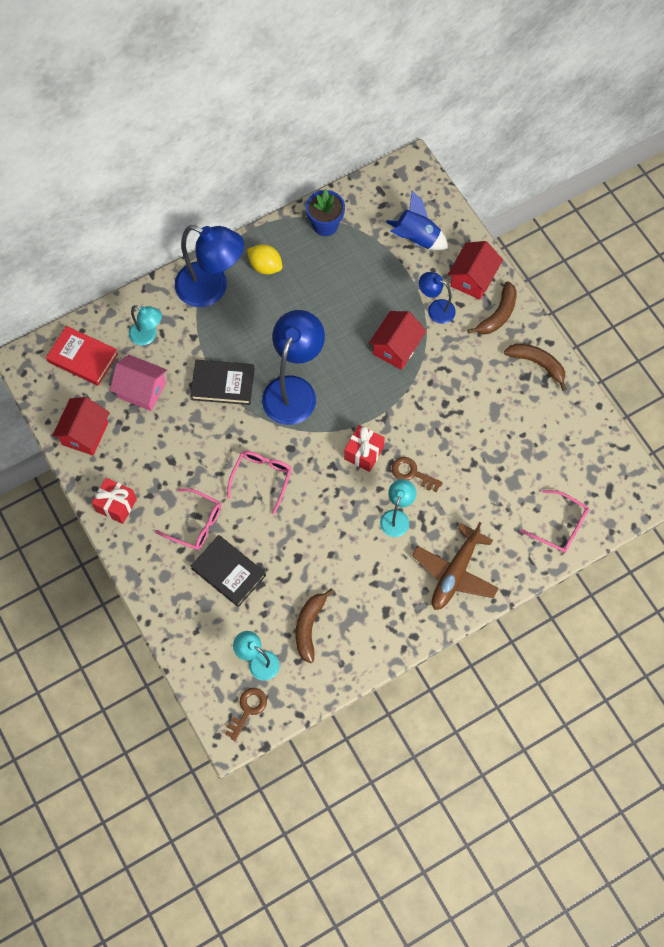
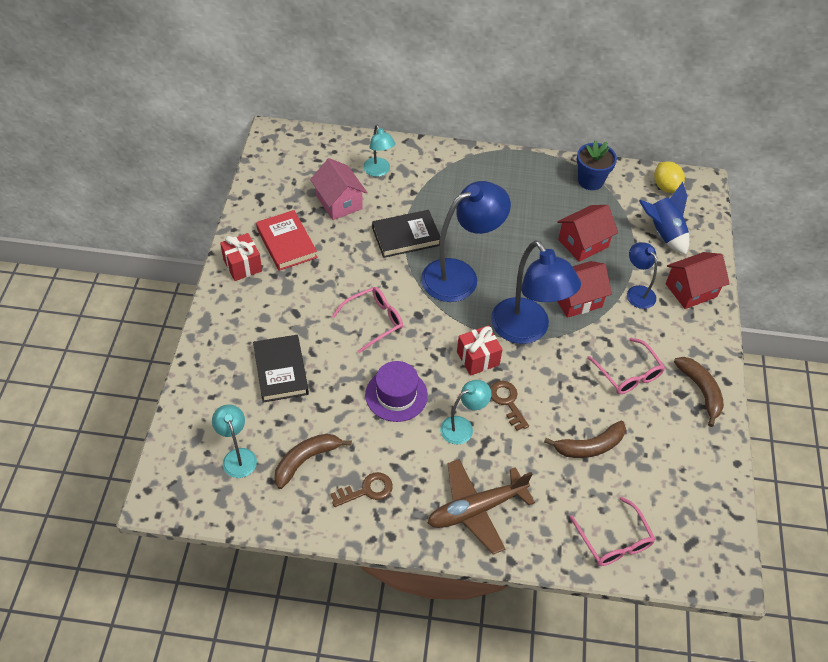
camera: 35 degrees right, 15 degrees down
red book [46,326,118,386] -> red book moved to [256,210,317,271]
red house [52,397,110,455] -> red house moved to [557,205,618,262]
pink glasses [155,488,221,550] -> pink glasses moved to [587,338,665,394]
blue lamp [175,225,244,307] -> blue lamp moved to [491,240,581,344]
black book [190,360,255,405] -> black book turned 60 degrees counterclockwise [372,210,440,258]
brown key [225,688,267,741] -> brown key moved to [330,472,393,507]
yellow lemon [247,244,282,274] -> yellow lemon moved to [654,161,685,193]
brown banana [467,282,517,334] -> brown banana moved to [544,421,626,458]
none -> purple hat [365,361,428,422]

